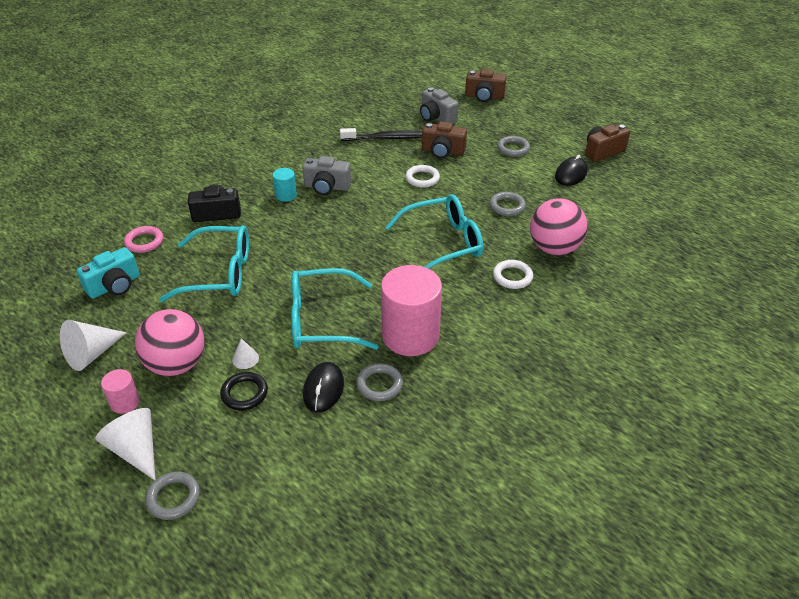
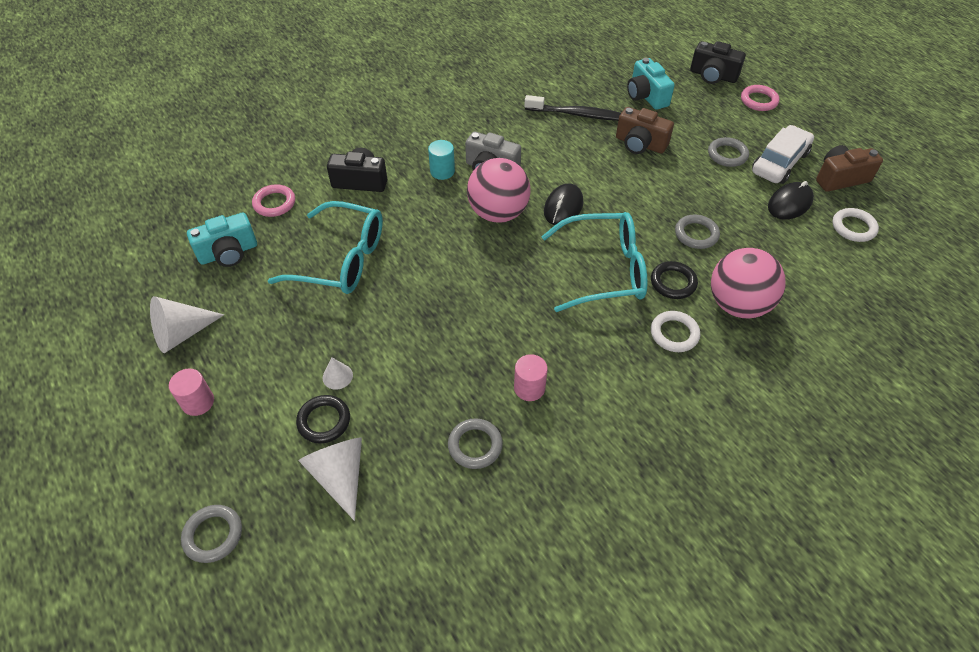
camera: 15 degrees right, 10 degrees up
white cone [95,408,156,480] -> white cone moved to [299,438,362,521]
pink ball [135,309,205,376] -> pink ball moved to [467,158,531,223]
turquoise glasses [291,268,379,350] -> none
black mouse [303,362,344,412] -> black mouse moved to [544,184,583,225]
pink cylinder [381,265,442,356] -> pink cylinder [514,354,548,401], size x0.46
white ring [405,165,440,188] -> white ring moved to [832,208,879,242]
grey camera [420,87,459,124] -> turquoise camera [627,58,675,110]
brown camera [465,69,507,102] -> black camera [690,41,746,84]
none -> black ring [651,261,698,299]
none -> pink ring [741,85,779,111]
none -> white car [752,125,814,184]

